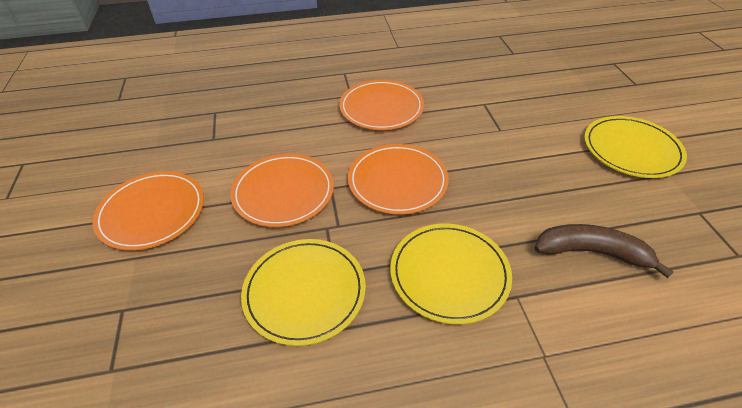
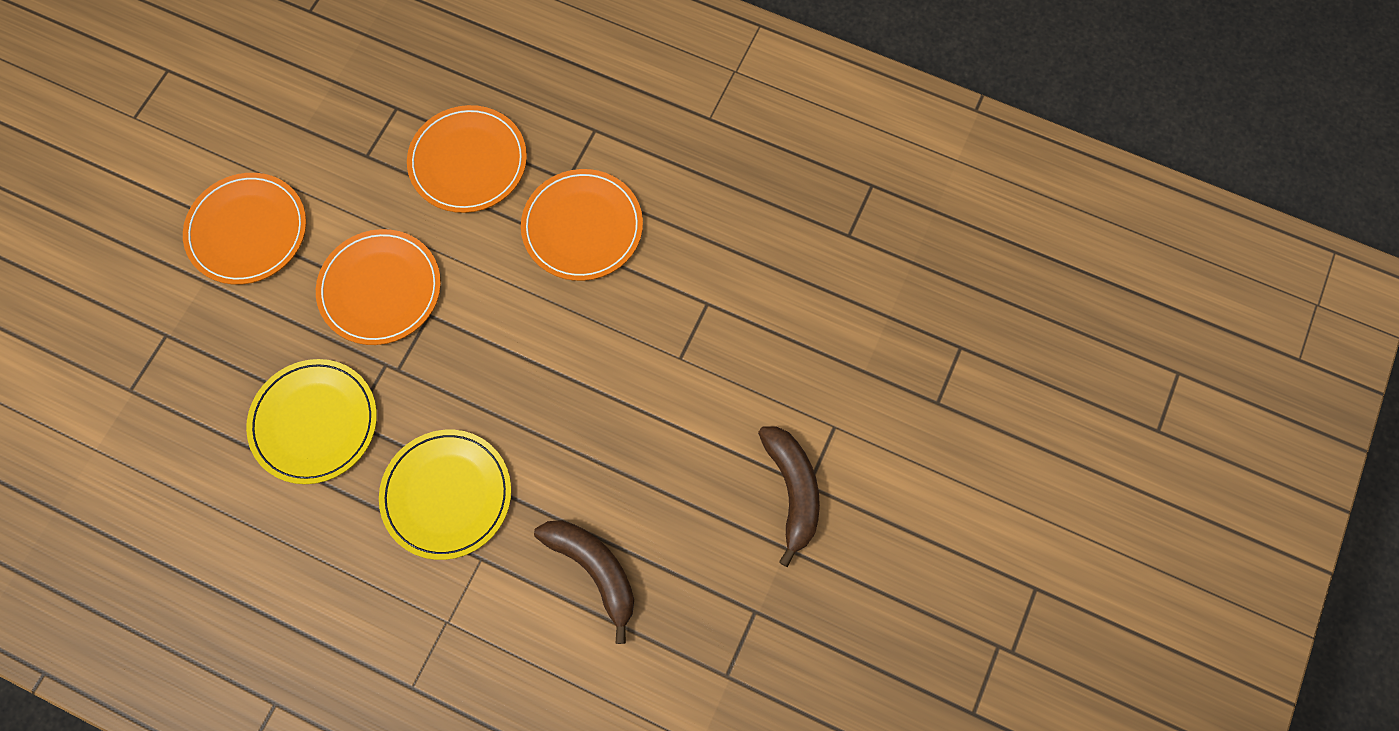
camera: 35 degrees right, 25 degrees up
orange plate [348,144,449,215] -> orange plate moved to [407,105,527,213]
yellow plate [584,116,687,178] -> brown banana [758,427,820,567]

